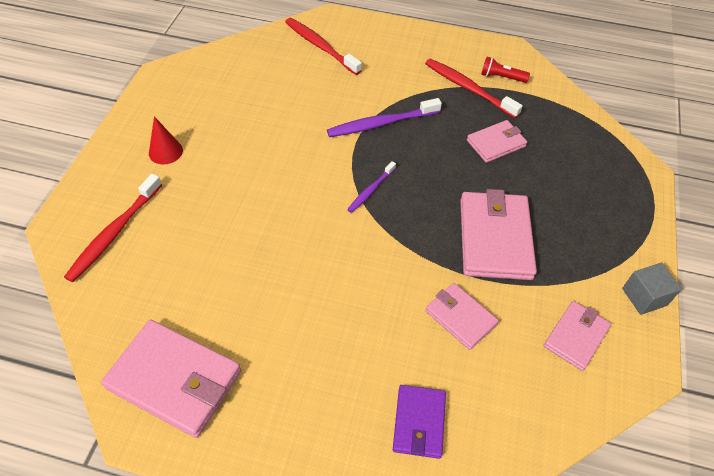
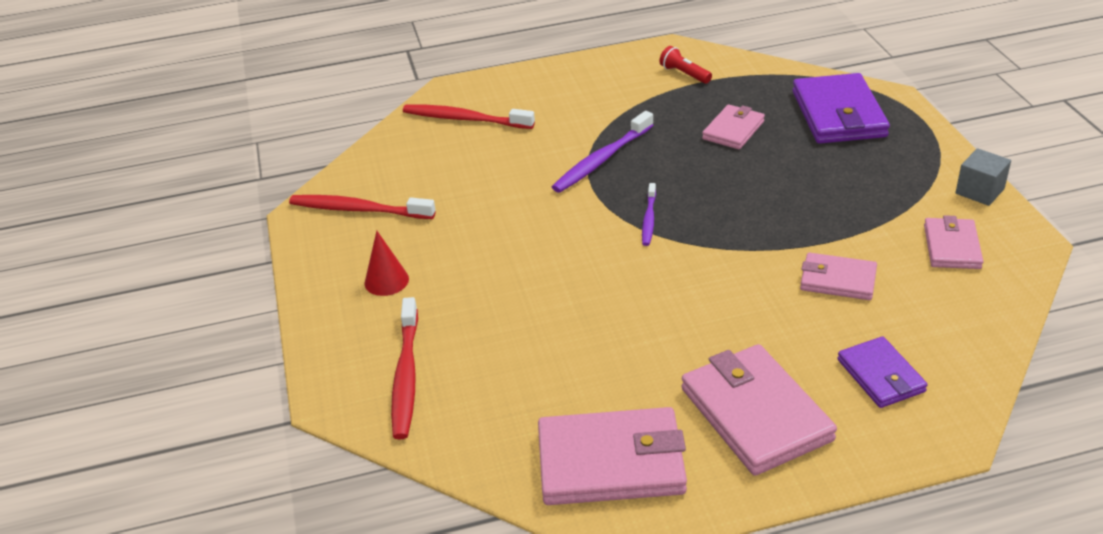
camera: 25 degrees left, 15 degrees down
red toothbrush [425,59,523,118] -> red toothbrush moved to [289,195,436,219]
pink wallet [460,189,537,280] -> pink wallet moved to [681,344,837,476]
red flashlight [481,57,530,83] -> red flashlight turned 60 degrees clockwise [659,46,712,84]
none -> purple wallet [792,73,890,144]

